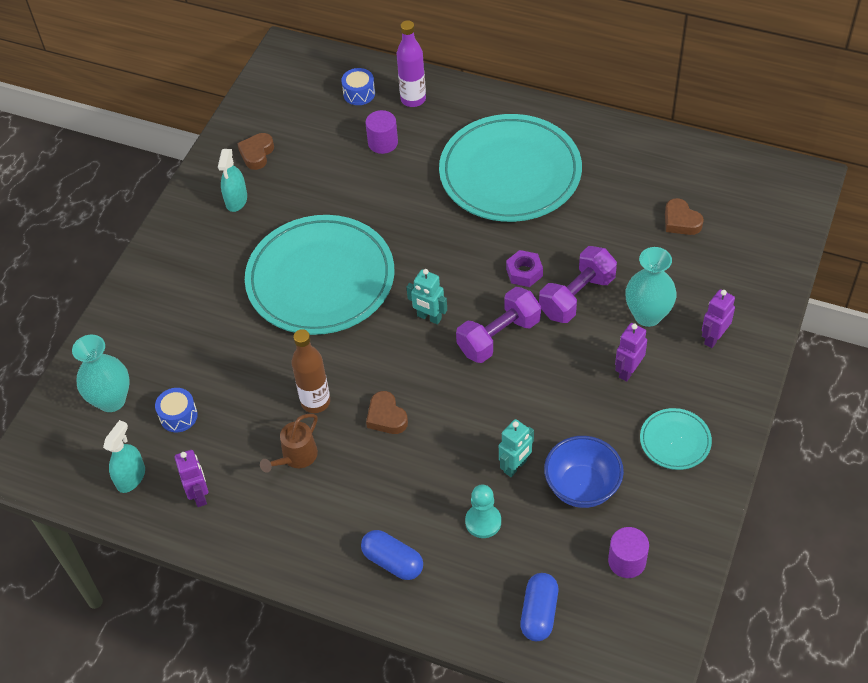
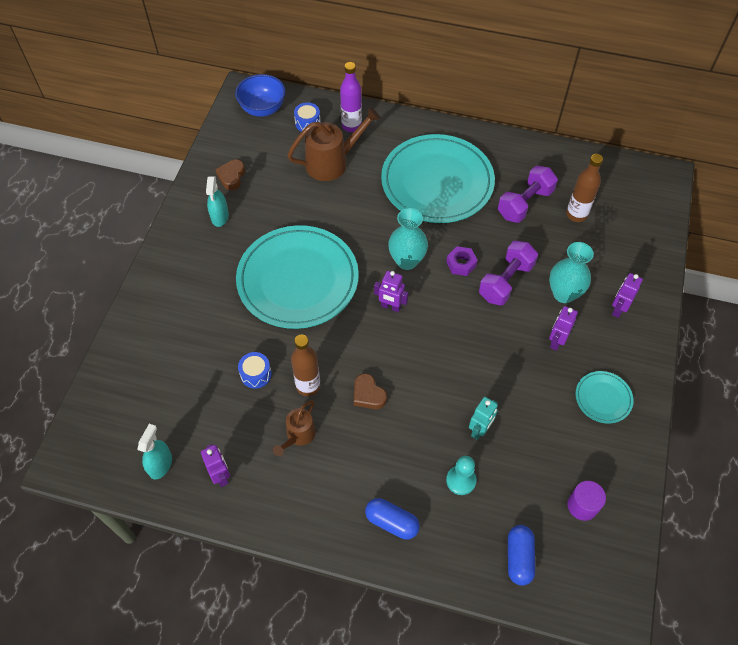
camera: 10 degrees left, 5 degrees up
turquoise vase [72,335,130,412] -> turquoise vase moved to [388,208,428,270]
blue drum [155,388,198,432] -> blue drum moved to [238,352,272,389]
purple cylinder [365,110,398,154] -> brown watering can [287,107,381,181]
turquoise robot [406,269,447,324] -> purple robot [374,271,408,312]
purple dumbbell [456,287,541,363] -> purple dumbbell moved to [498,166,558,223]
blue bowl [544,436,624,508] -> blue bowl moved to [235,74,286,117]
brown heart [665,198,704,235] -> brown bottle [566,154,603,222]

